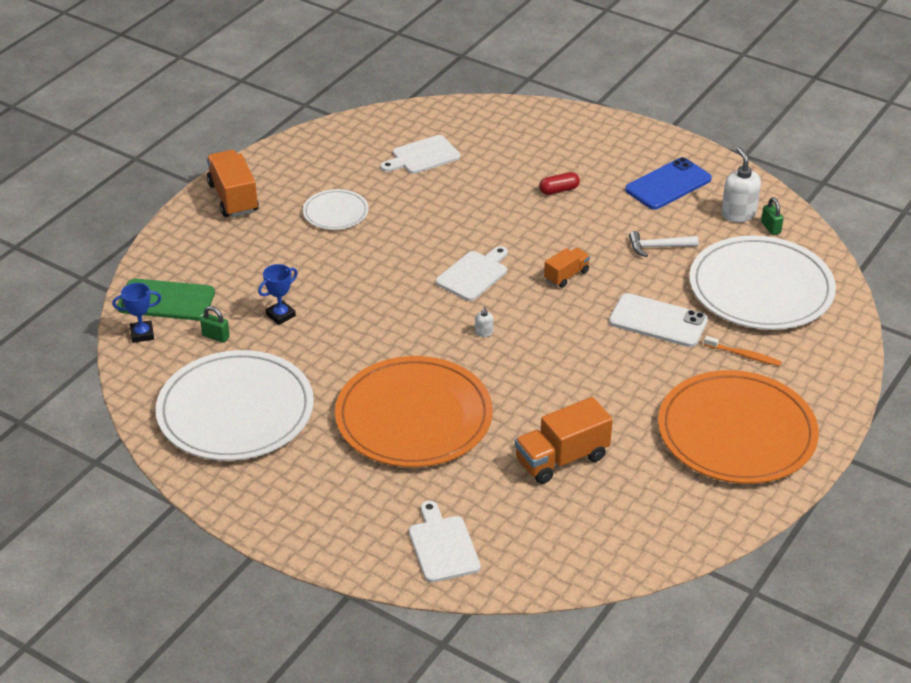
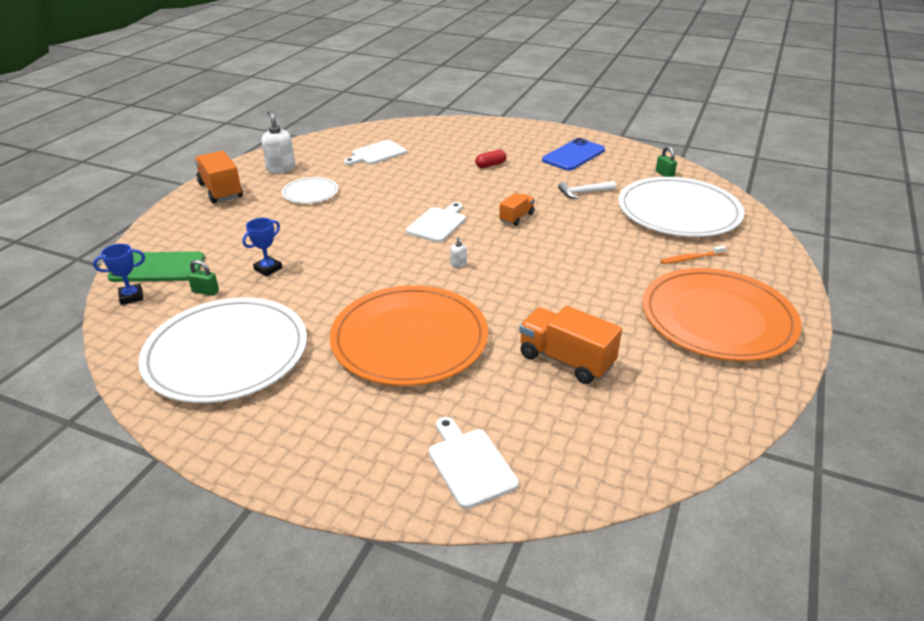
camera: 10 degrees left, 5 degrees down
orange truck [515,397,613,484] -> orange truck turned 75 degrees clockwise [519,306,622,384]
white phone [609,293,708,347] -> none
orange toothbrush [704,336,782,366] -> orange toothbrush turned 150 degrees clockwise [660,245,727,264]
white soap dispenser [721,147,761,222] -> white soap dispenser moved to [261,111,295,173]

